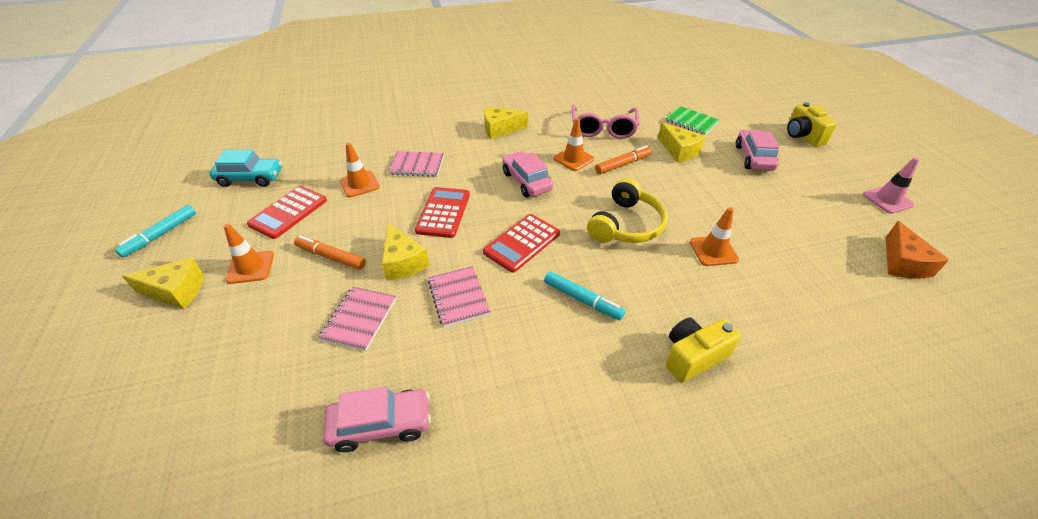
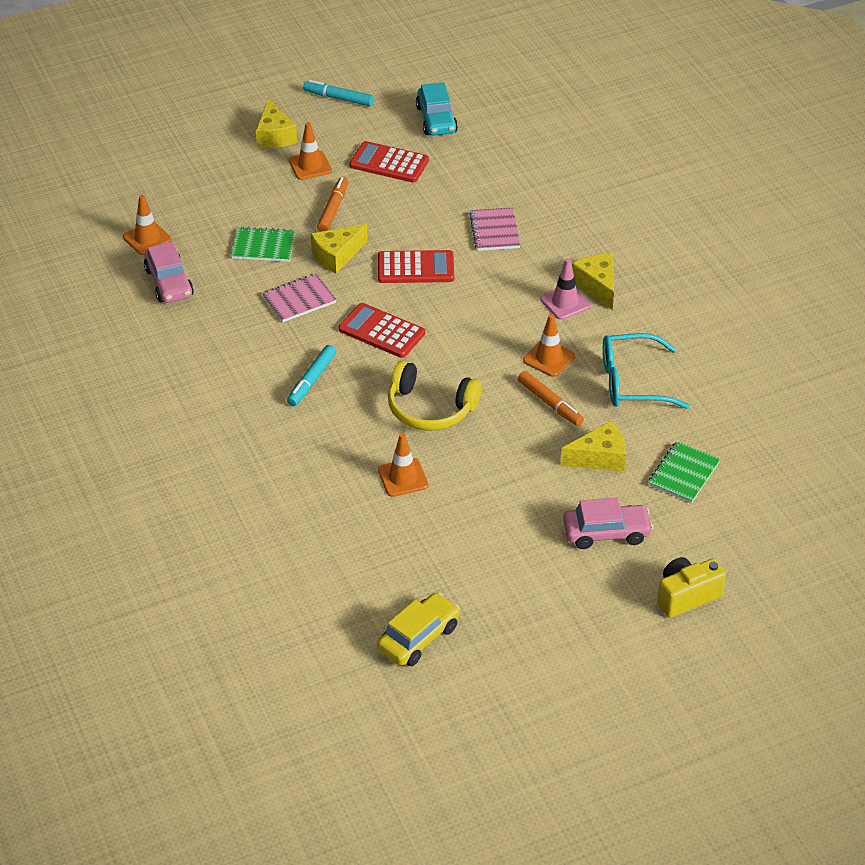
camera: 80 degrees right, 0 degrees up
pink notebook [319,287,396,351] -> green notebook [231,227,296,262]
orange traffic cone [340,142,380,198] -> orange traffic cone moved to [123,195,172,255]
pink car [502,151,554,197] -> none
pink glasses [572,105,639,139] -> turquoise glasses [603,333,689,409]
yellow cheese [658,122,706,163] -> yellow cheese turned 150 degrees counterclockwise [560,421,626,471]
yellow camera [665,318,741,383] -> none
pink traffic cone [863,158,919,214] -> pink traffic cone moved to [540,258,591,320]
orange cheese [886,221,949,279] -> yellow car [377,593,460,666]

